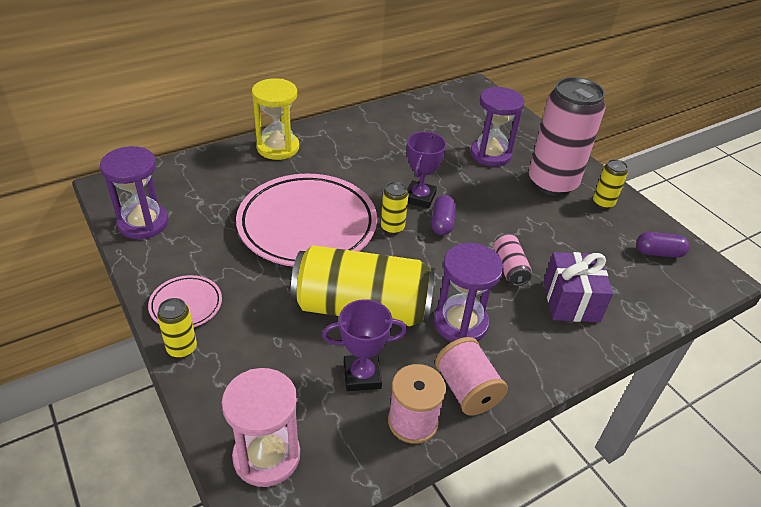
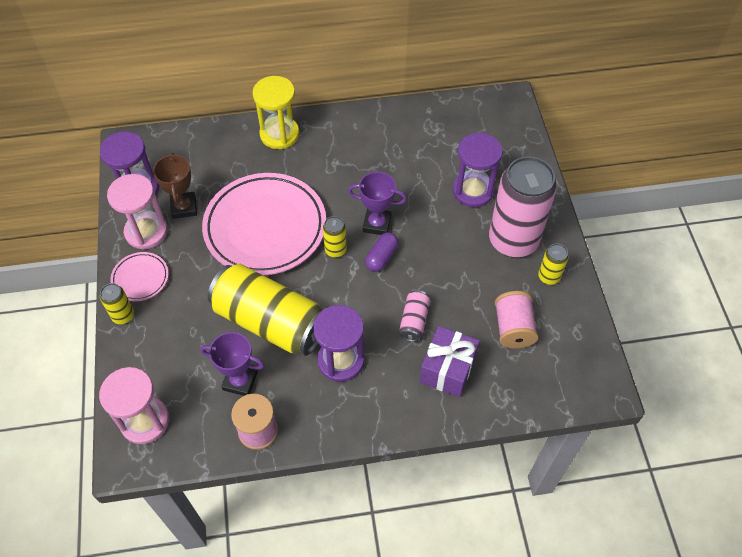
camera: 25 degrees right, 15 degrees up
purple trophy [407,132,447,209] -> purple trophy turned 60 degrees clockwise [348,172,407,235]
pink spool [435,337,508,416] -> pink spool moved to [495,291,539,348]
purple capsule [636,232,690,258] -> none
none -> pink hourglass [107,174,168,249]
none -> brown trophy [153,153,197,219]

